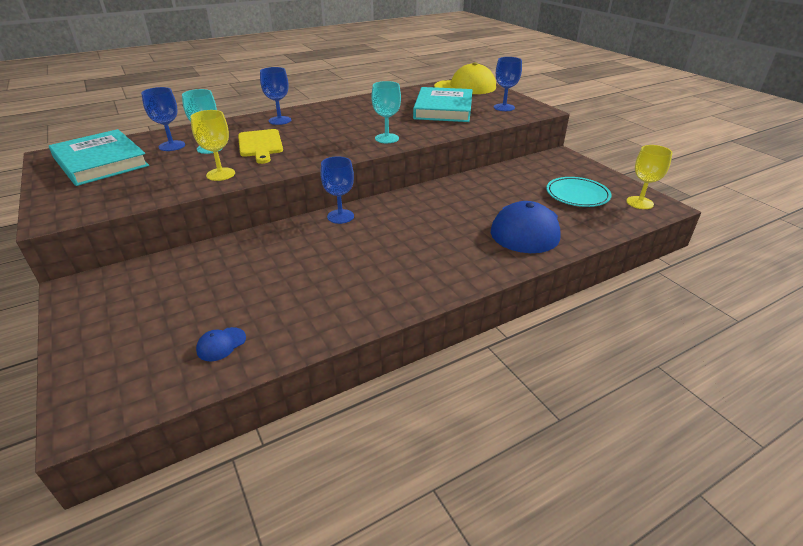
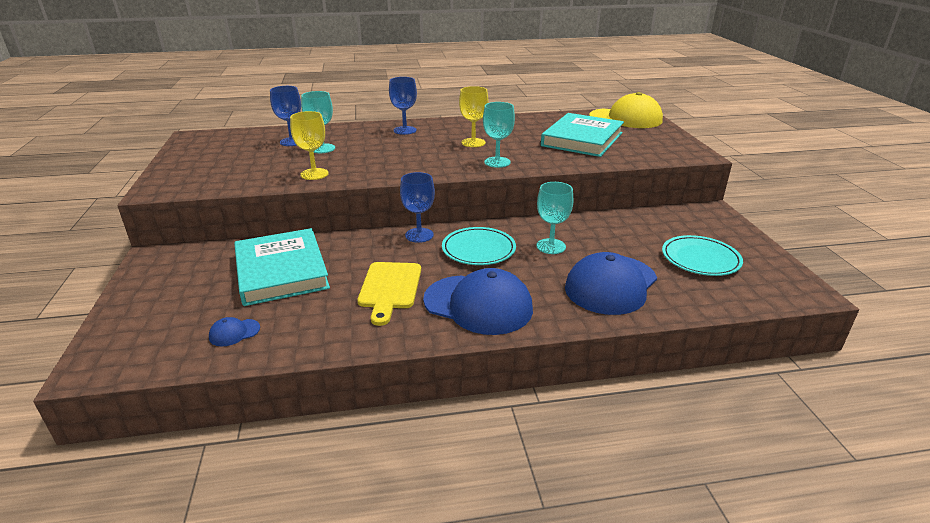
camera: 20 degrees right, 5 degrees down
turquoise book [49,129,149,186] -> turquoise book moved to [234,228,330,306]
yellow cutting board [238,129,283,164] -> yellow cutting board moved to [357,262,421,326]
blue goblet [494,57,522,111] -> none
yellow goblet [626,145,673,209] -> yellow goblet moved to [459,86,489,147]
none -> blue cap [423,268,533,335]
none -> turquoise plate [442,227,516,265]
none -> turquoise goblet [536,182,573,254]

